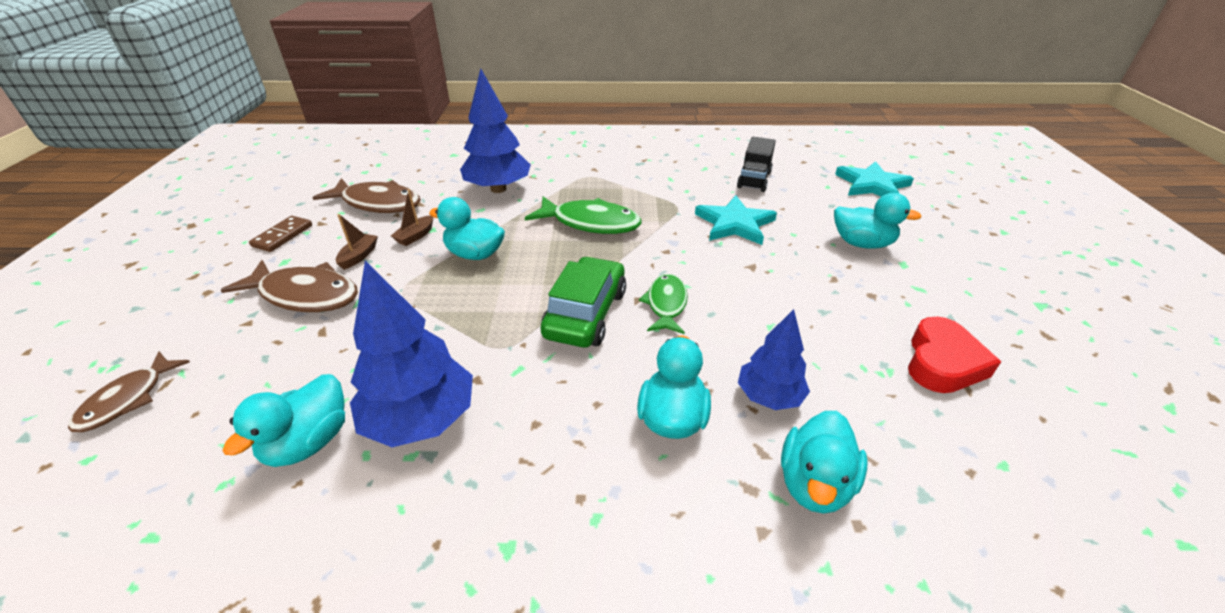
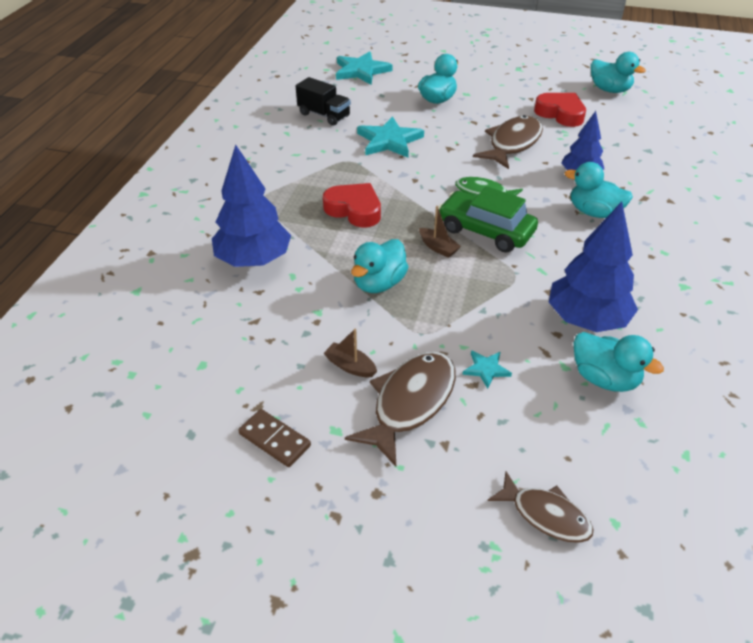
camera: 75 degrees left, 5 degrees up
brown fish [312,178,421,213] -> brown fish moved to [473,115,543,169]
brown boat [391,189,434,246] -> brown boat moved to [419,206,461,258]
green fish [525,196,642,234] -> red heart [323,183,381,227]
turquoise duck [781,411,868,514] -> turquoise duck moved to [591,52,646,93]
none -> turquoise star [463,350,512,389]

